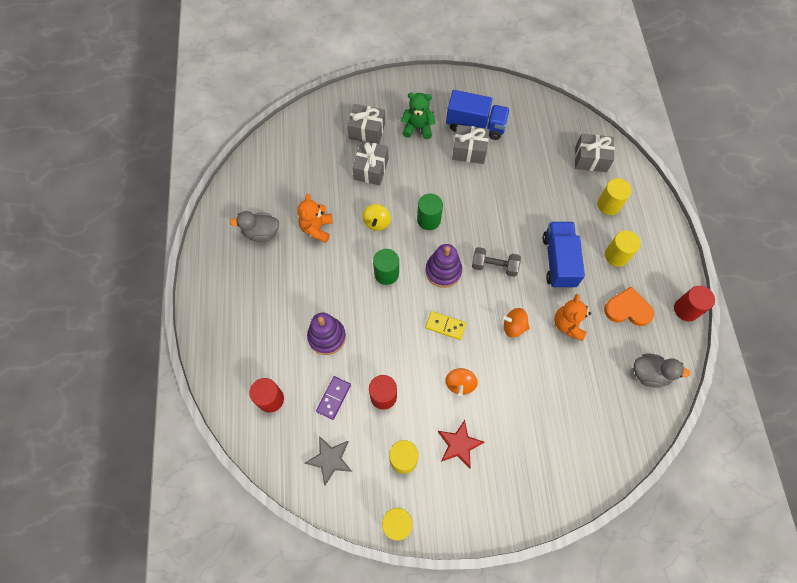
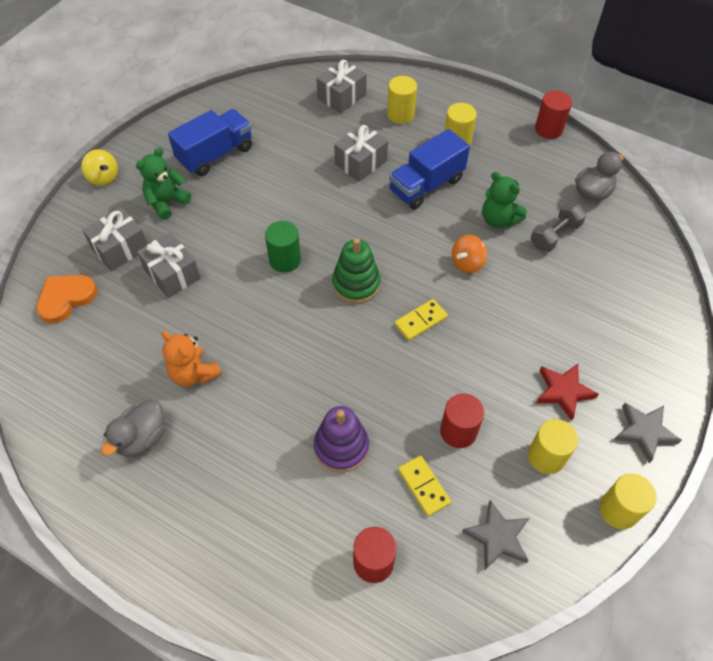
camera: 55 degrees left, 10 degrees down
purple domino [316,376,351,420] -> yellow domino [398,455,451,516]
yellow spinning top [362,204,391,231] -> yellow spinning top moved to [81,149,118,186]
green cylinder [373,249,399,285] -> none
purple stacking toy [426,244,462,288] -> green stacking toy [332,238,380,304]
orange spinning top [445,368,478,396] -> none
grey gift [452,125,490,164] -> grey gift moved to [334,124,388,182]
grey dumbbell [472,247,521,277] -> grey dumbbell moved to [531,202,586,252]
blue truck [543,222,585,288] -> blue truck turned 75 degrees counterclockwise [389,129,470,209]
orange teddy bear [554,294,591,341] -> green teddy bear [482,172,527,228]
orange heart [604,287,654,326] -> orange heart moved to [36,275,97,324]
none -> grey star [614,403,682,463]

